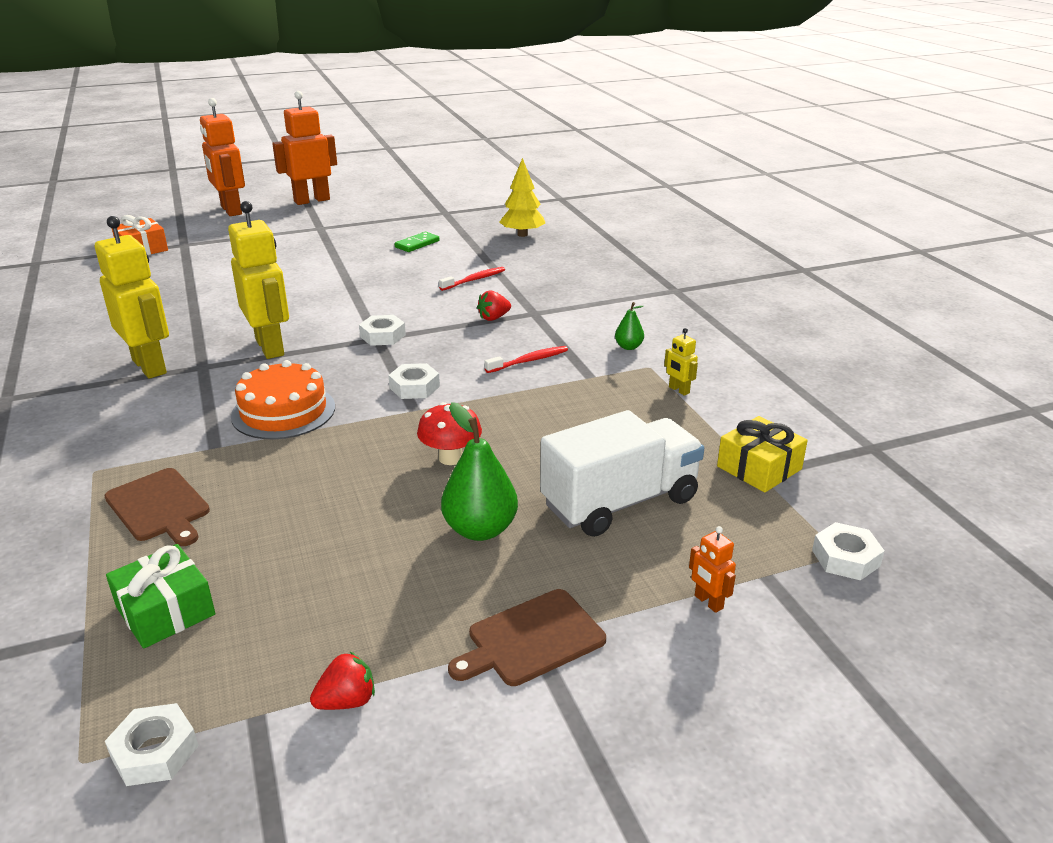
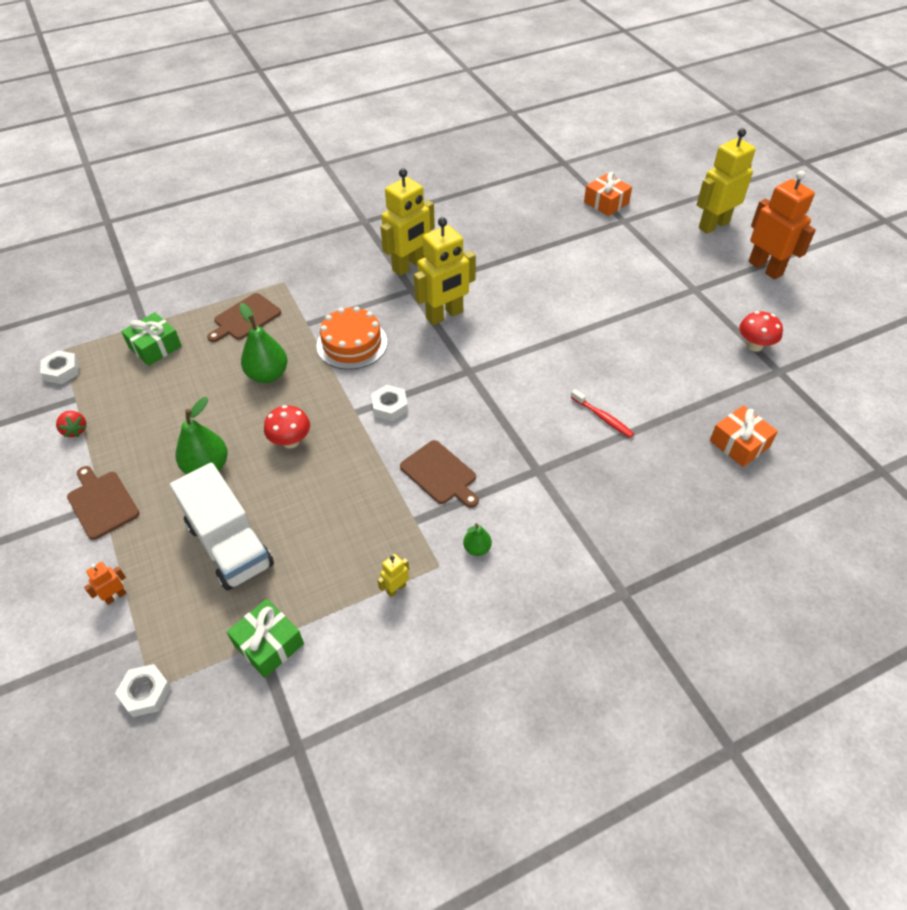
camera: 85 degrees right, 20 degrees up
orange robot [200,98,245,216] -> yellow robot [697,128,756,234]
white nut [359,315,406,346] -> none
green domino [395,232,439,252] -> none
red strawberry [477,290,511,321] -> none
red toothbrush [484,346,568,373] -> brown cutting board [400,440,479,508]
yellow tree [499,158,545,237] -> orange gift [710,405,778,467]
yellow gift [717,416,808,492] -> green gift [227,599,304,678]
none -> green pear [239,303,288,383]
none -> red mushroom [739,311,783,352]

